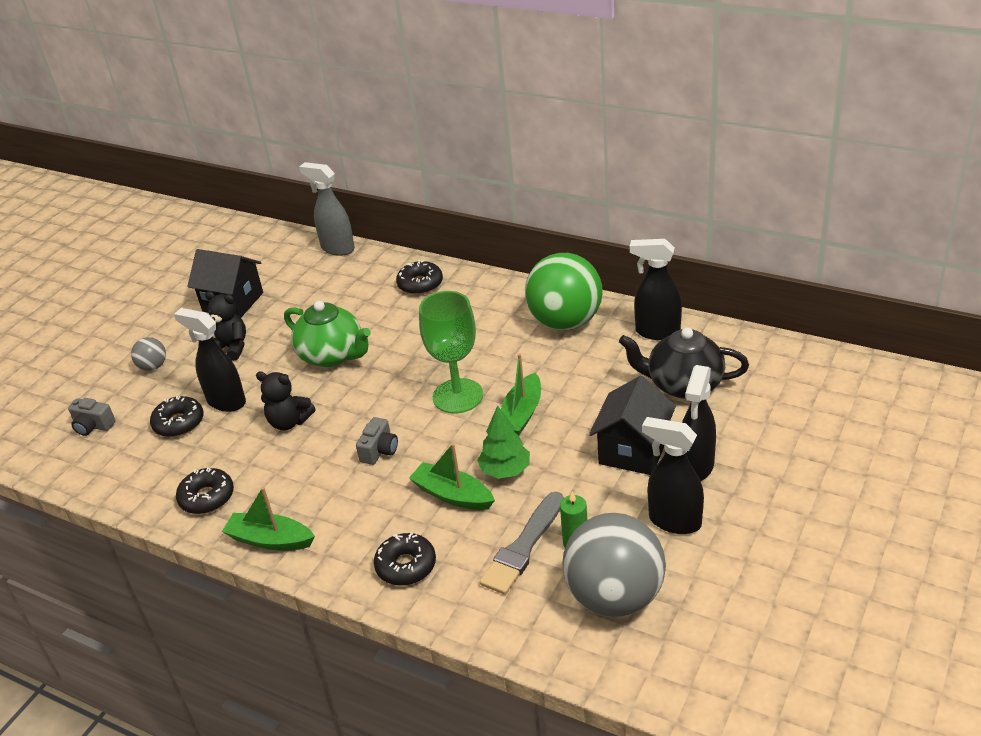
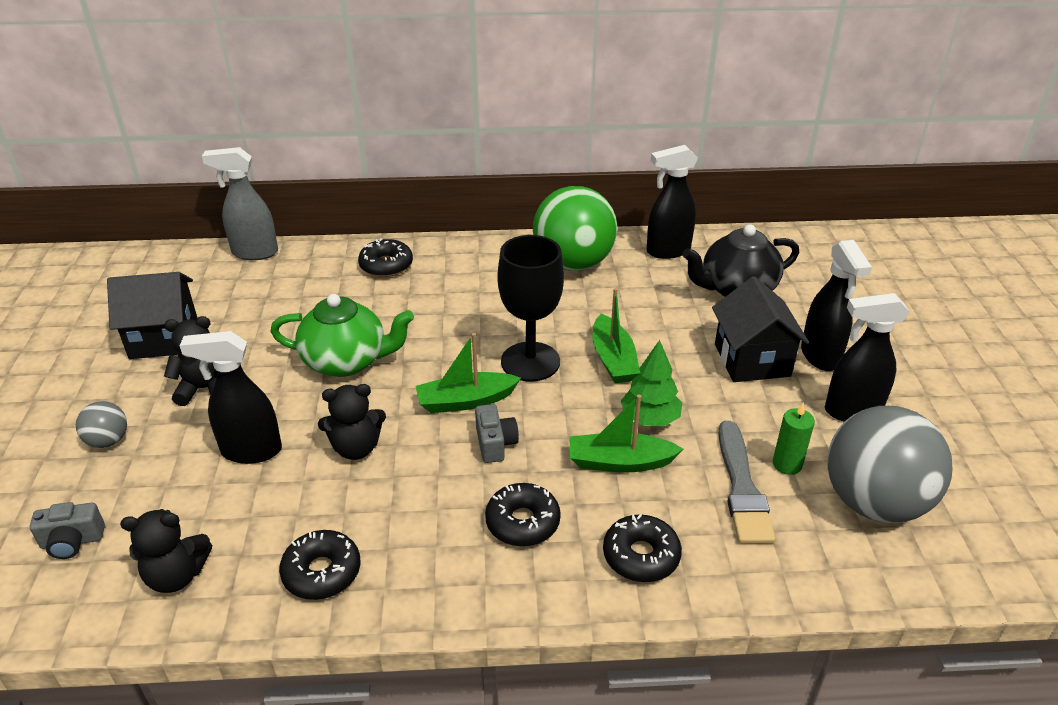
camera: 35 degrees left, 0 degrees up
black donut [150,396,204,437] -> black donut moved to [485,483,561,547]
green boat [222,487,315,550] -> green boat moved to [415,333,521,413]
green goblet [419,291,483,413] -> black goblet [497,235,564,382]
none -> black teddy bear [120,509,212,593]

